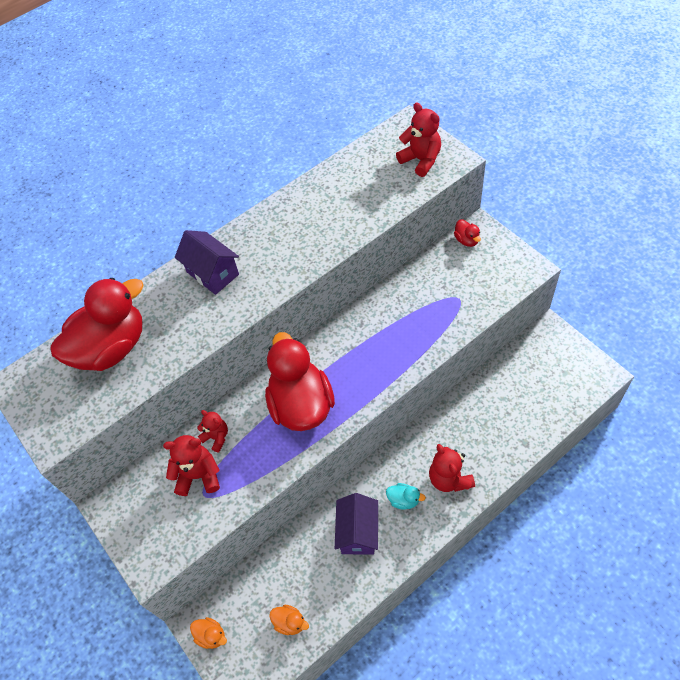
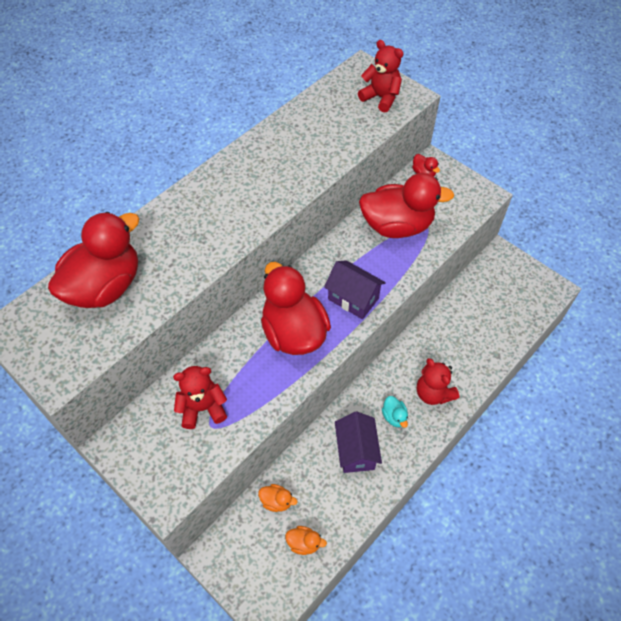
camera: 15 degrees left, 0 degrees up
purple house [175,230,239,295] -> purple house moved to [324,260,386,319]
orange duck [190,617,227,649] -> orange duck moved to [258,484,297,512]
red teddy bear [197,410,228,452] -> none
turquoise duck [386,483,426,510] -> turquoise duck turned 60 degrees clockwise [382,396,408,428]
none -> red duck [359,173,454,238]

